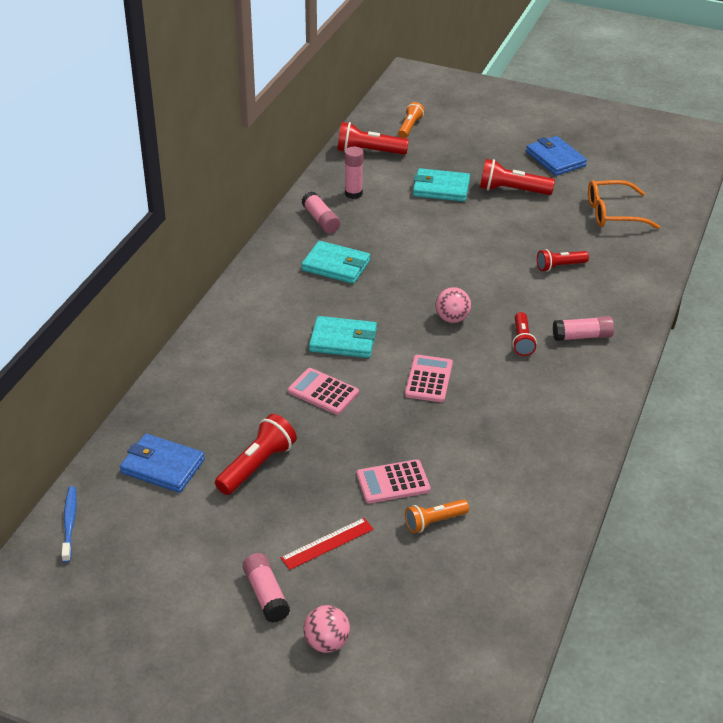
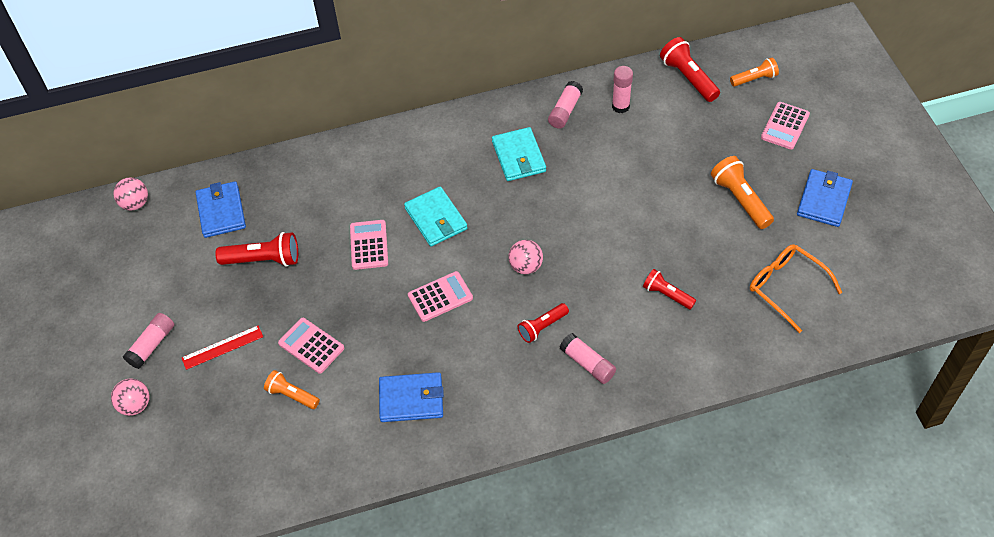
camera: 55 degrees right, 15 degrees up
blue toothbrush [61,486,77,563] -> pink ball [113,177,148,211]
red ruler [281,518,374,570] -> red ruler turned 45 degrees counterclockwise [182,326,263,370]
turquoise wallet [413,168,470,202] -> none
red flashlight [480,159,555,195] -> orange flashlight [711,156,774,229]
none -> blue wallet [379,372,444,422]
none -> pink calculator [761,102,810,150]

